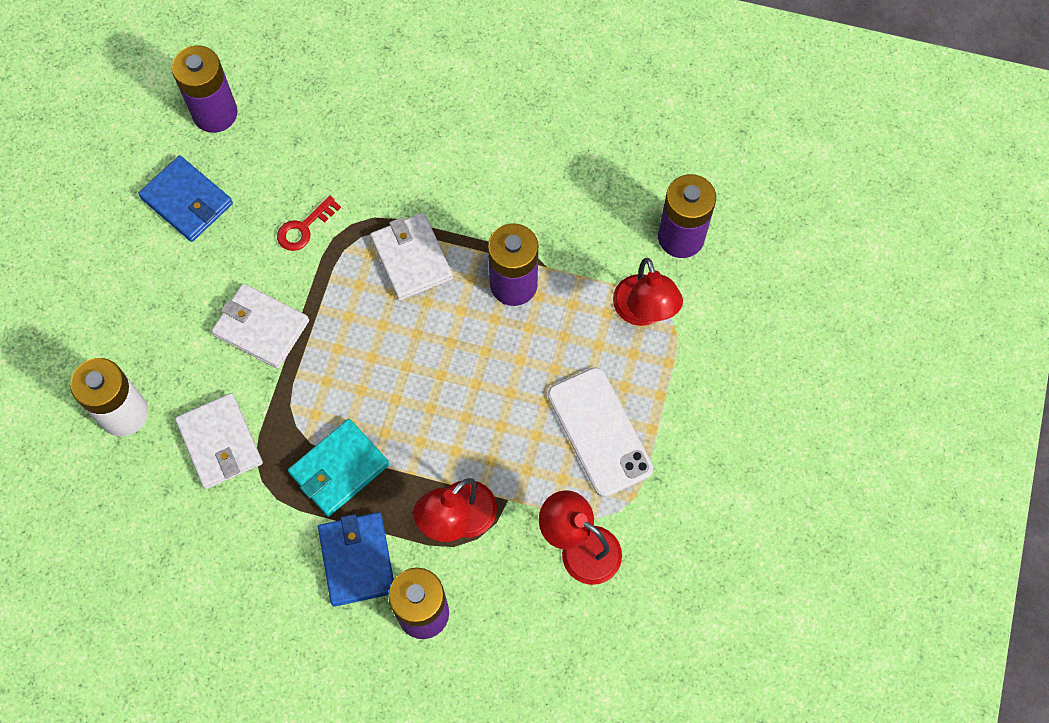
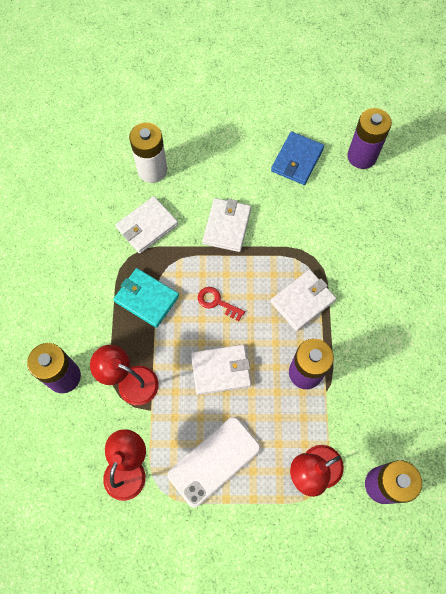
camera: 75 degrees right, 0 degrees up
red key [277,196,341,251] -> red key moved to [198,287,245,321]
blue wallet [318,512,394,607] -> none
none -> white wallet [191,345,251,395]

